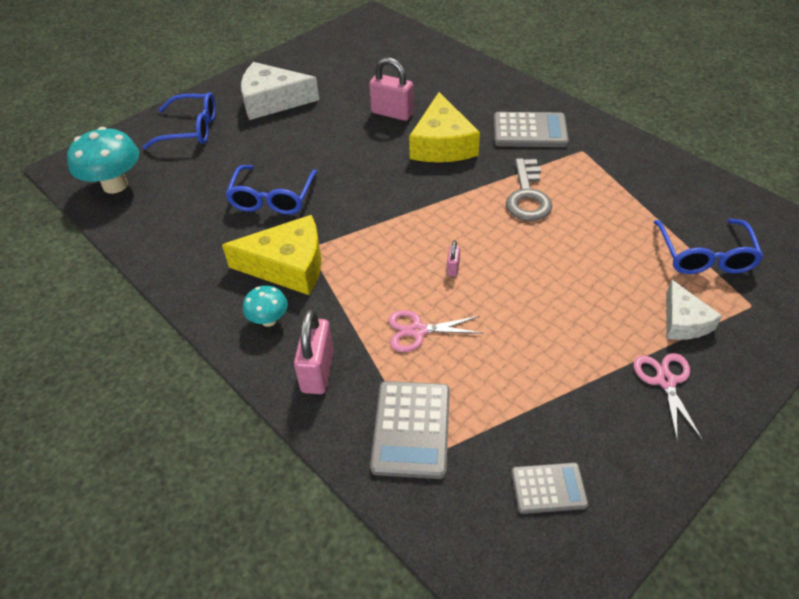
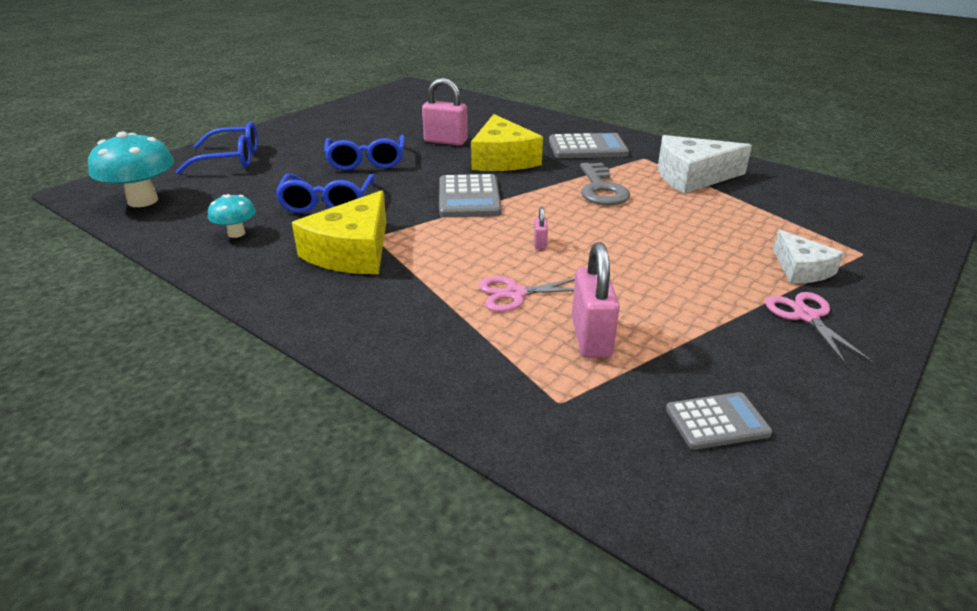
camera: 10 degrees left, 15 degrees down
yellow cheese [222,215,321,295] -> yellow cheese turned 120 degrees clockwise [292,190,386,274]
white cheese [241,62,319,120] -> white cheese moved to [658,135,752,194]
turquoise mushroom [243,286,288,327] -> turquoise mushroom moved to [208,194,256,238]
pink padlock [294,309,334,394] -> pink padlock moved to [572,242,620,358]
grey calculator [370,381,450,479] -> grey calculator moved to [439,174,502,217]
blue glasses [654,219,763,274] -> blue glasses moved to [324,135,405,170]

